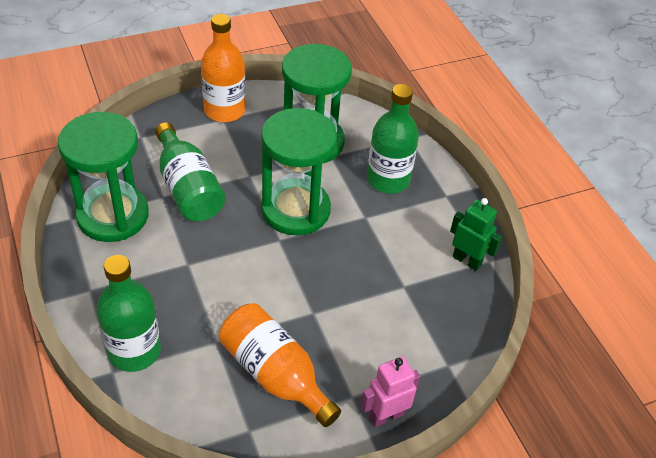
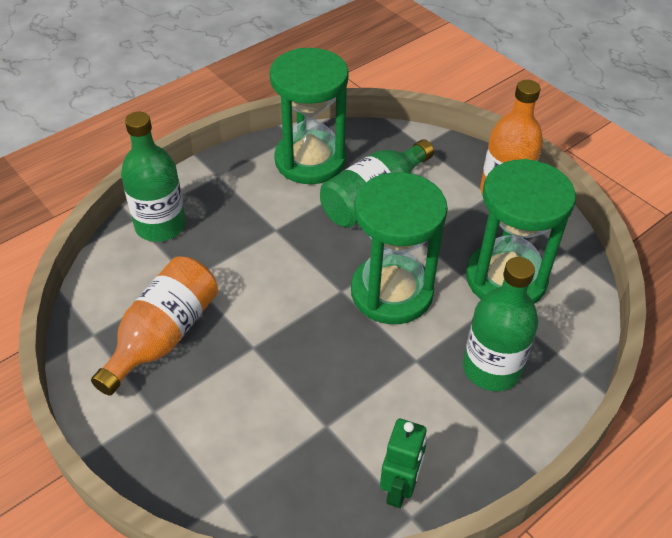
camera: 75 degrees right, 0 degrees up
pink robot [361,356,420,427] -> none

